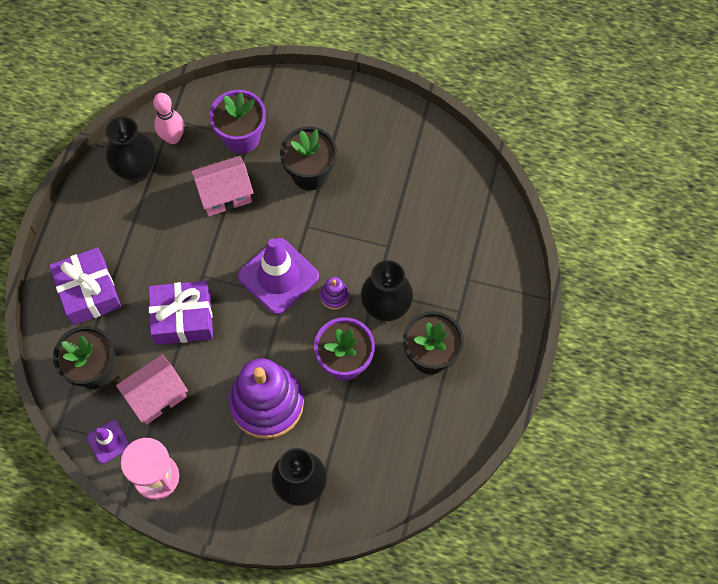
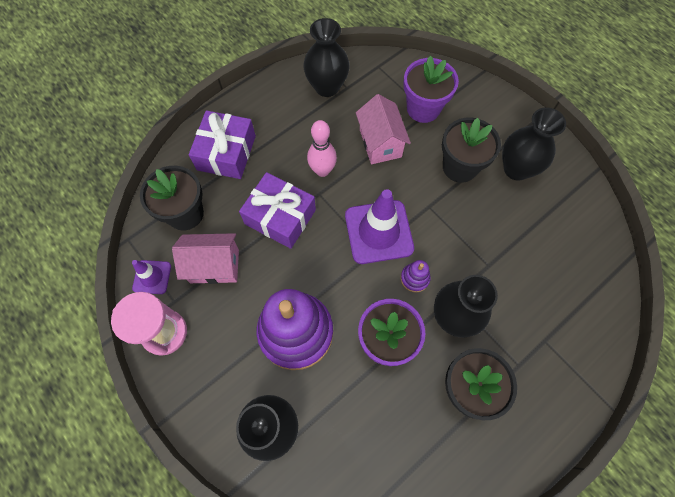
camera: 35 degrees right, 0 degrees up
pink bowling pin [153,93,184,144] -> pink bowling pin moved to [307,120,337,177]
pink house [191,156,254,216] -> pink house turned 60 degrees clockwise [356,94,411,164]
none -> black vase [502,107,566,180]

